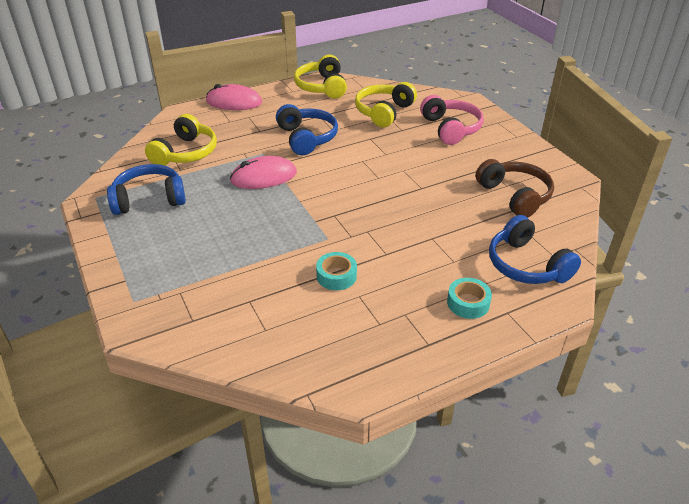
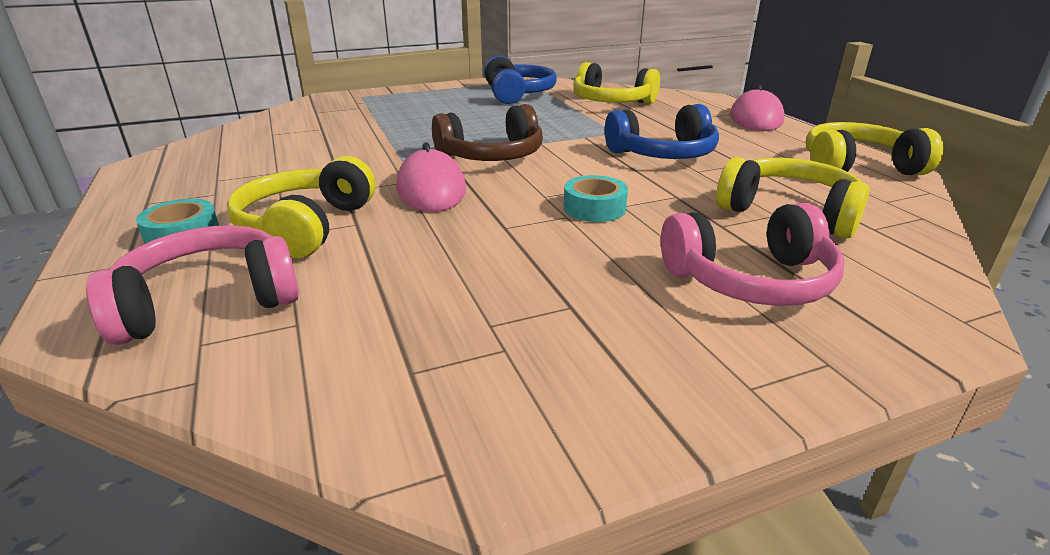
camera: 95 degrees right, 10 degrees down
pink mouse [230,156,297,189] -> pink mouse moved to [397,142,466,212]
turquoise tape [316,252,357,290] -> turquoise tape moved to [564,175,628,222]
brown headphones [476,159,554,218] -> brown headphones moved to [432,104,543,161]
blue headphones [489,215,581,284] -> pink headphones [86,225,299,345]
none -> yellow headphones [227,156,375,258]

